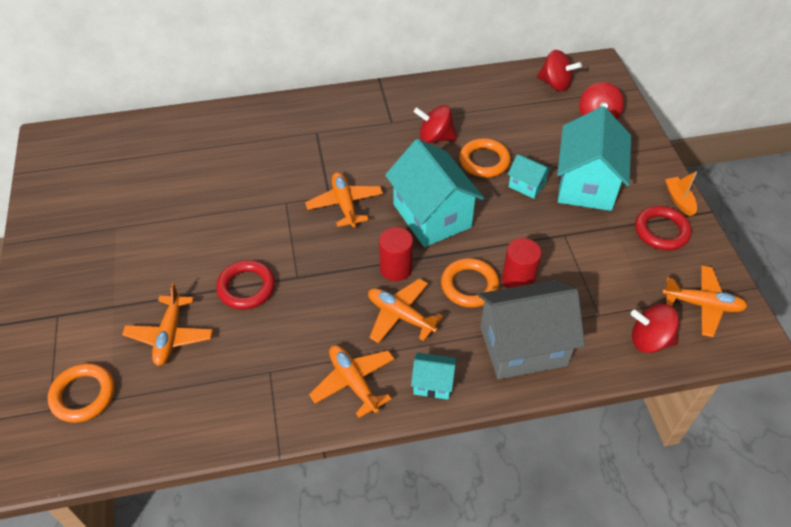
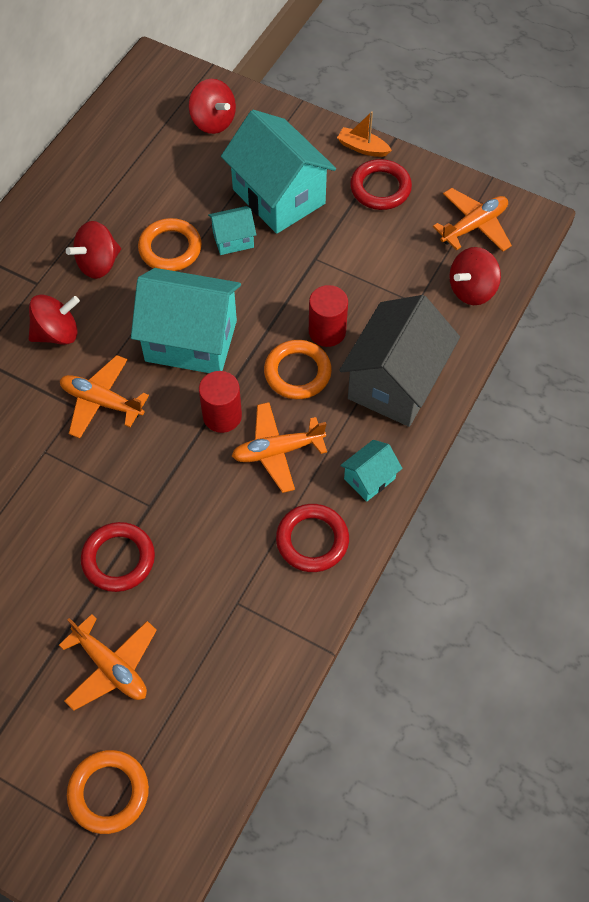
camera: 50 degrees left, 10 degrees up
orange plane [309,345,395,418] -> red ring [276,504,349,572]
red spinning top [537,50,582,91] -> red spinning top moved to [29,295,80,345]

